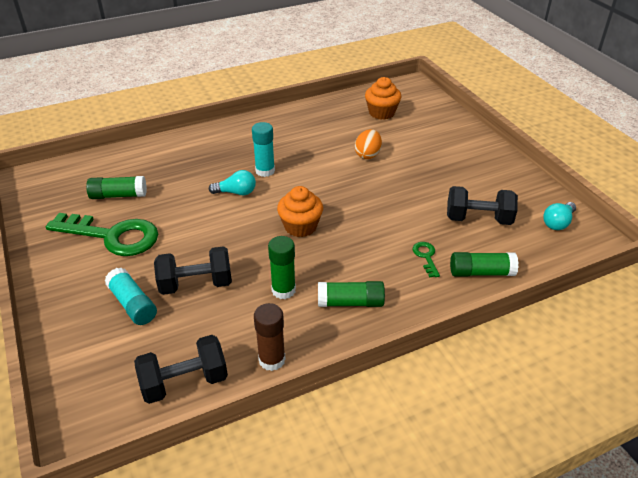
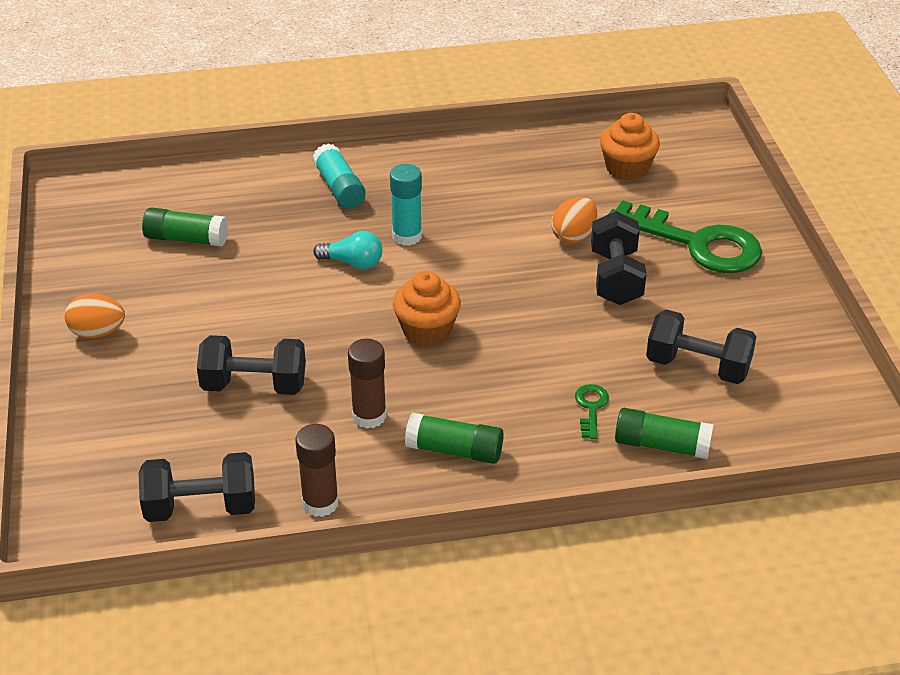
camera: 15 degrees right, 0 degrees up
green key [46,213,158,256] -> green key moved to [609,200,762,273]
turquoise glue stick [105,268,157,325] -> turquoise glue stick moved to [313,143,366,208]
green glue stick [268,236,296,299] -> brown glue stick [348,339,386,428]
turquoise light bulb [543,202,576,230] -> none
none -> orange egg [65,294,125,338]
none -> black dumbbell [591,211,646,305]

